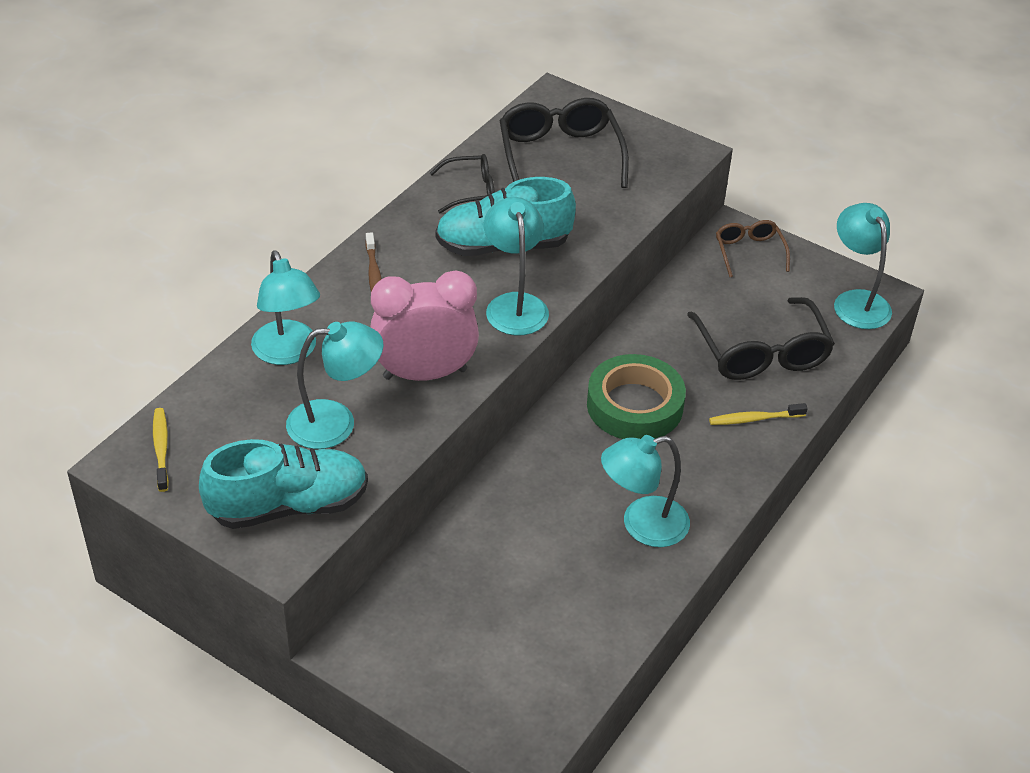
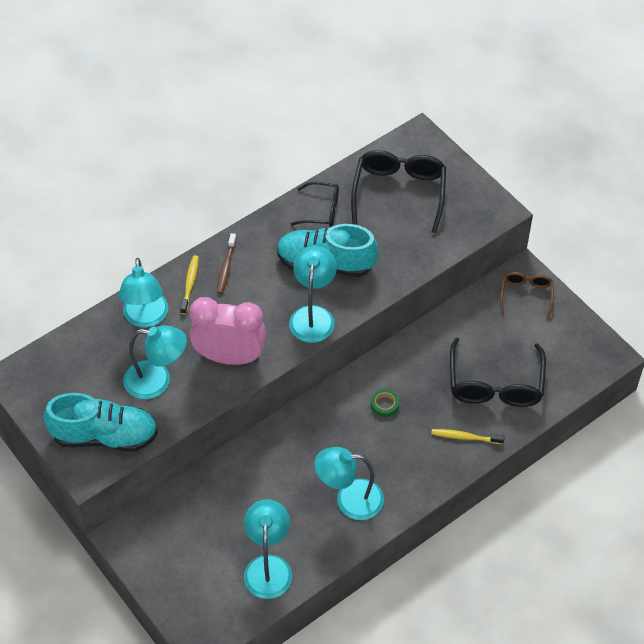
camera: 20 degrees right, 10 degrees up
yellow toothbrush [153,408,169,492] -> yellow toothbrush moved to [180,255,199,314]
green tape [587,354,686,439] -> green tape [371,389,399,417], size x0.40
turquoise lamp [834,203,892,329] -> turquoise lamp moved to [244,499,292,599]

